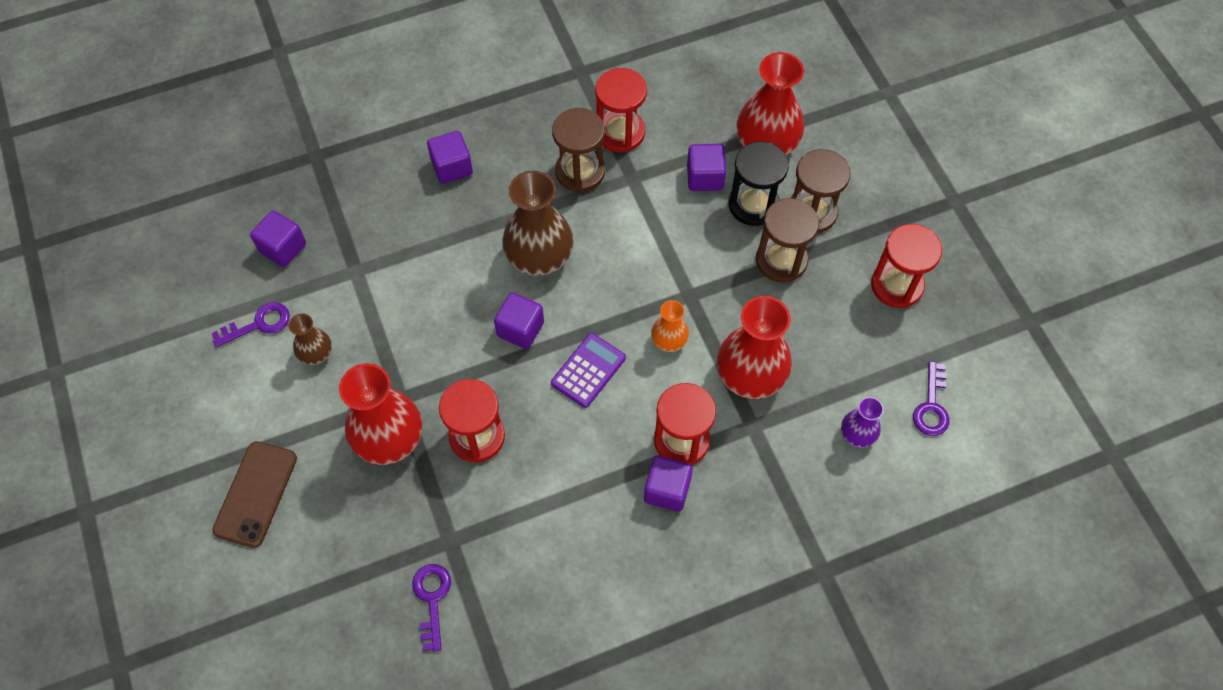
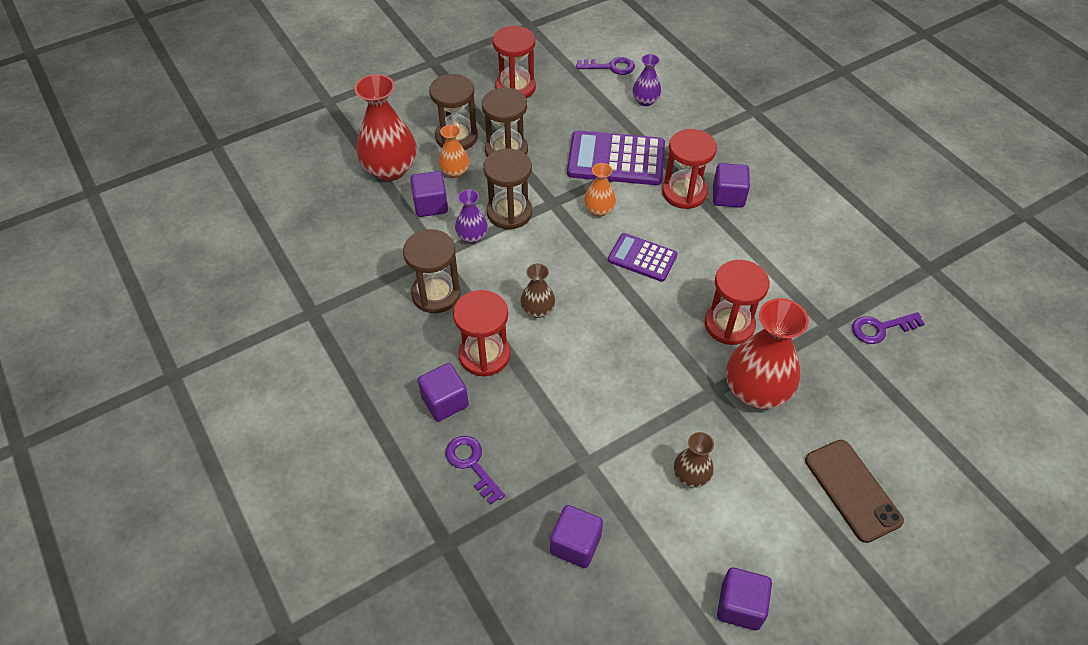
camera: 100 degrees left, 10 degrees down
purple key [211,302,290,347] -> purple key moved to [445,436,505,505]
brown phone [212,441,297,548] -> brown phone turned 60 degrees clockwise [805,440,904,543]
purple cube [494,292,544,349] -> purple cube moved to [717,568,772,630]
brown vase [502,170,573,276] -> brown vase [520,263,555,318], size x0.52
red hourglass [595,68,647,152] -> red hourglass moved to [453,290,510,377]
red vase [717,296,792,399] -> purple calculator [567,130,665,185]
black hourglass [729,141,789,226] -> orange vase [438,125,469,178]
none -> purple vase [455,189,488,243]
none -> brown hourglass [483,149,532,229]

